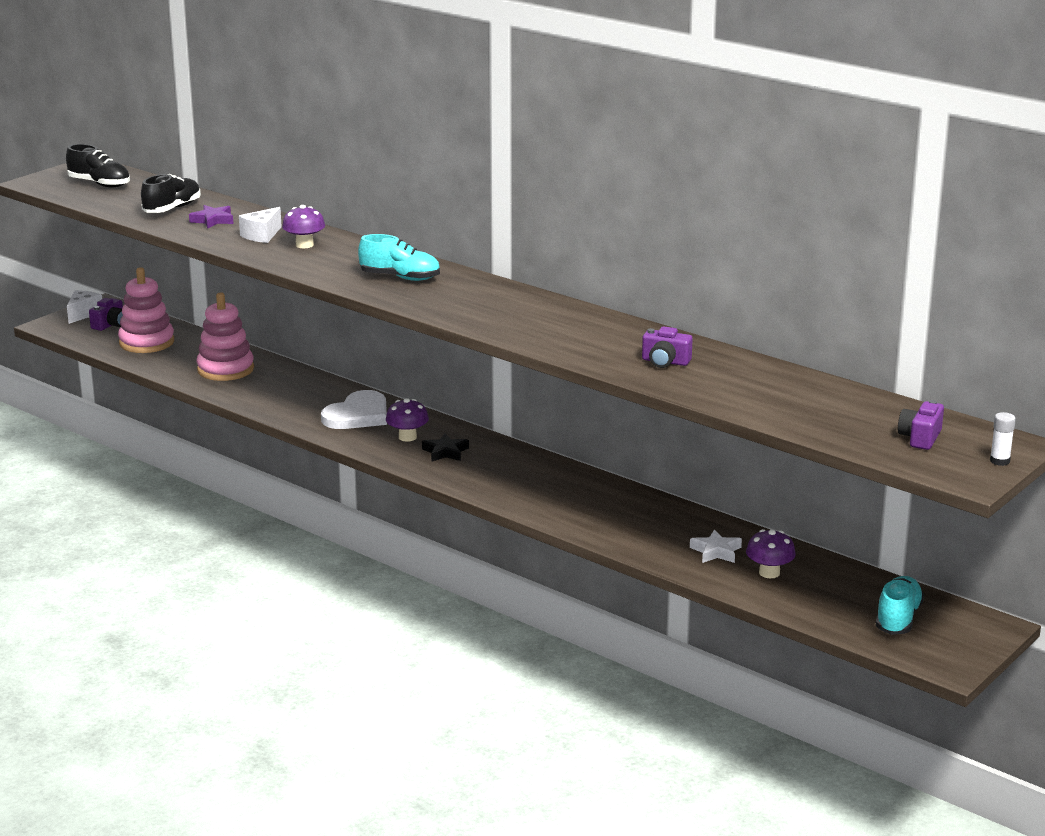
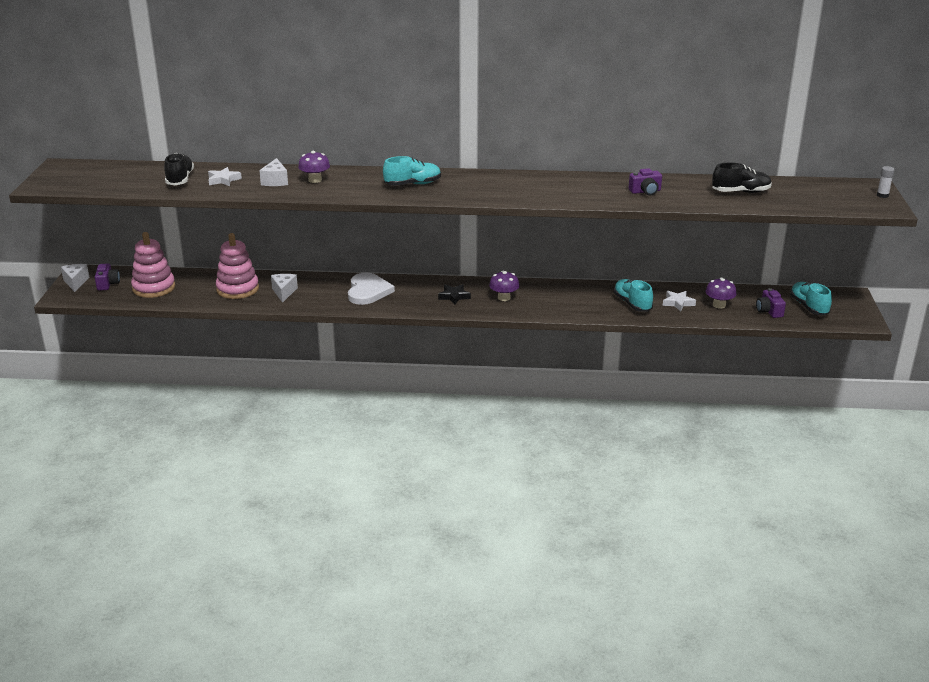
camera: 35 degrees left, 5 degrees up
black shoe [66,144,130,188] -> black shoe moved to [712,162,772,193]
purple star [189,205,234,228] -> white star [208,167,242,186]
purple mushroom [386,398,429,442] -> purple mushroom moved to [489,271,519,301]
purple camera [898,400,944,450] -> purple camera moved to [756,288,786,318]
none -> white cheese [271,274,298,303]
none -> turquoise shoe [614,279,653,312]

